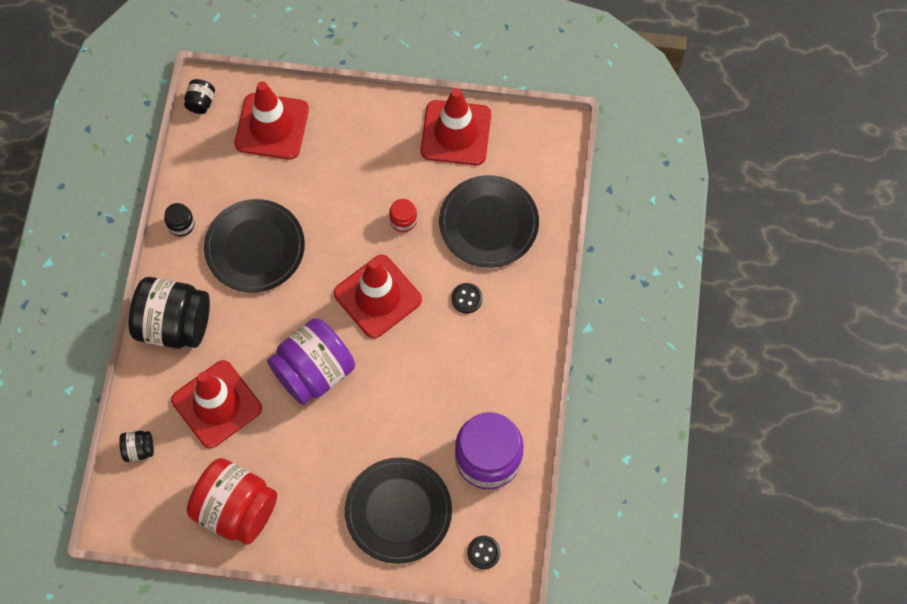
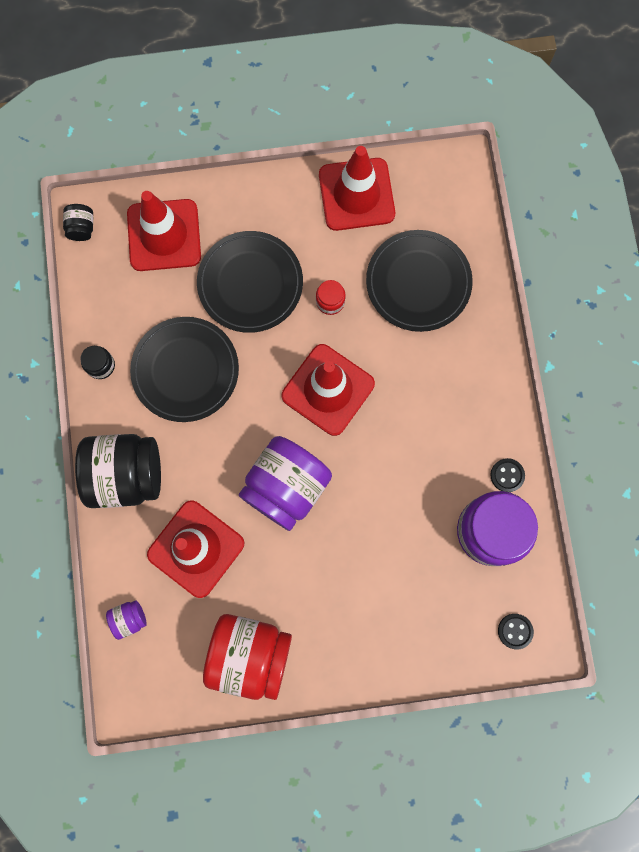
camera: 15 degrees left, 10 degrees up
black jar [119,431,154,462] -> purple jar [106,601,147,640]
black plate [345,458,452,564] -> black plate moved to [197,231,303,333]
black button [451,283,483,314] -> black button moved to [490,458,525,492]

